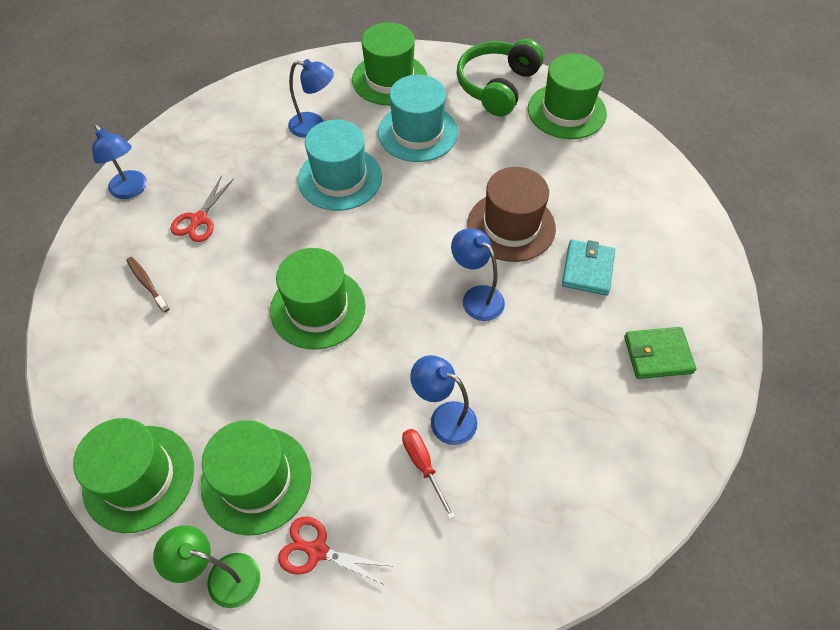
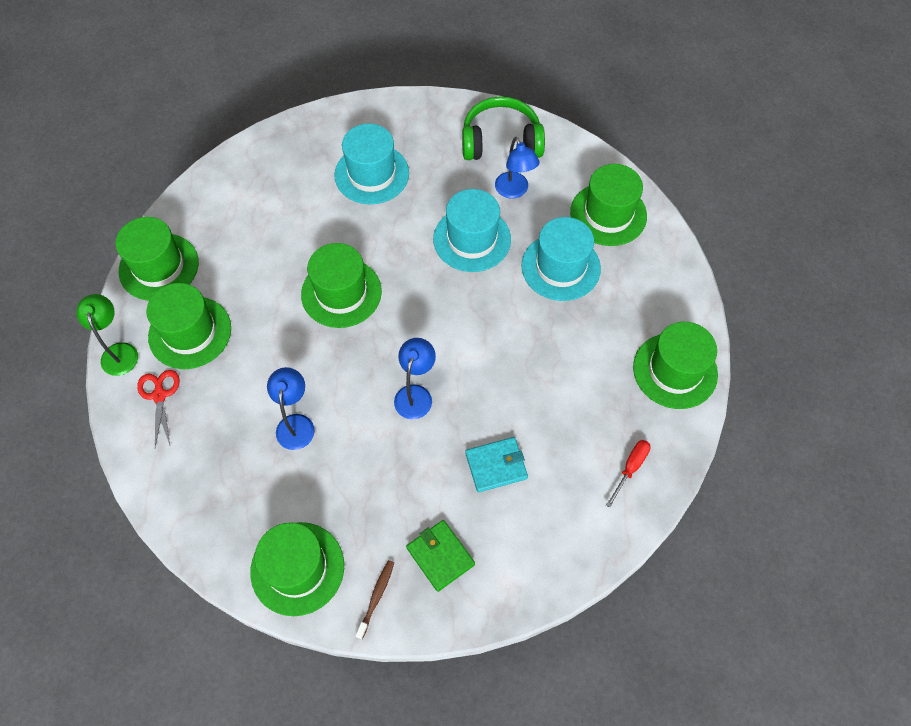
camera: 60 degrees right, 5 degrees up
blue lamp [92,124,147,199] -> none
brown toothbrush [126,257,170,312] -> brown toothbrush moved to [356,560,394,639]
red scissors [170,176,234,242] -> turquoise hat [334,124,409,204]
red screwdriver [402,429,455,519] -> red screwdriver moved to [606,440,651,508]
green headphones [457,39,544,116] -> green headphones moved to [462,97,545,160]
brown hat [467,167,556,262] -> none
none -> green hat [250,522,344,616]

